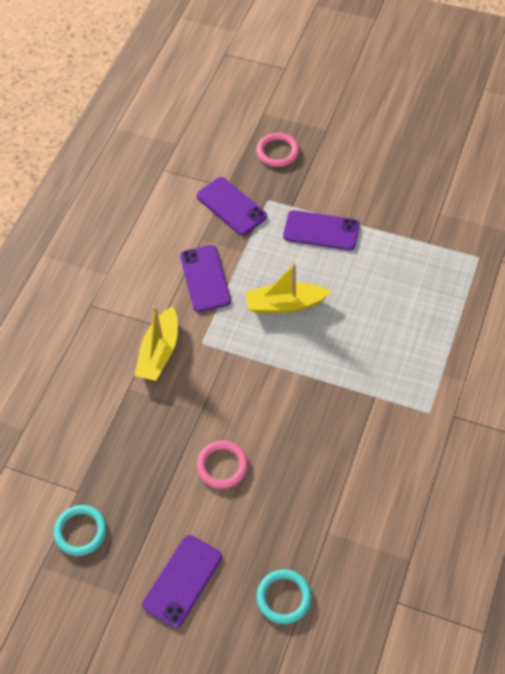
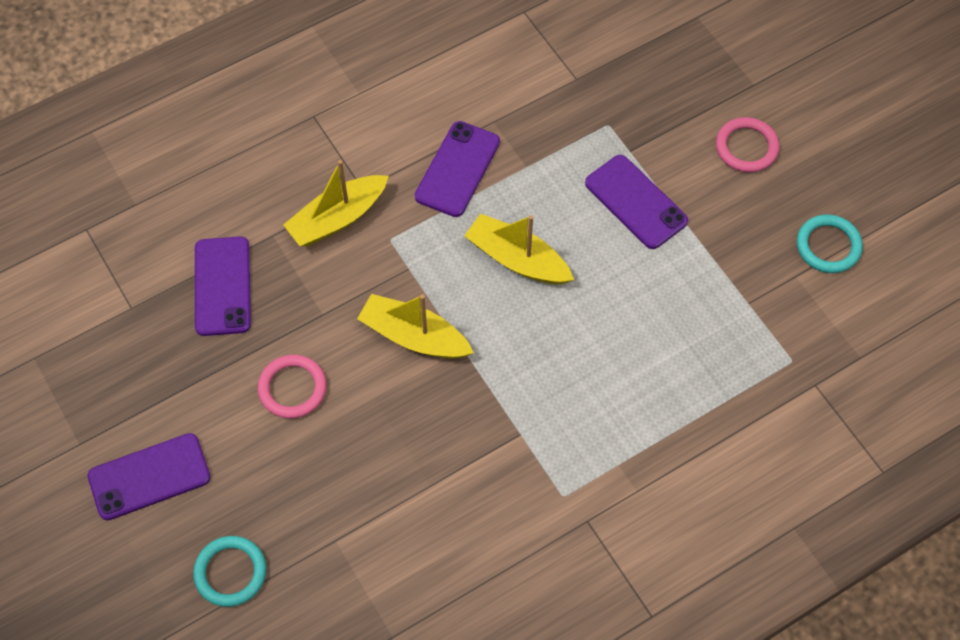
camera: 35 degrees right, 5 degrees up
turquoise ring [54,505,107,556] -> turquoise ring moved to [797,215,863,273]
purple phone [197,177,267,236] -> purple phone moved to [195,236,251,336]
pink ring [256,133,299,167] -> pink ring moved to [716,117,779,172]
none -> yellow boat [357,294,474,359]

